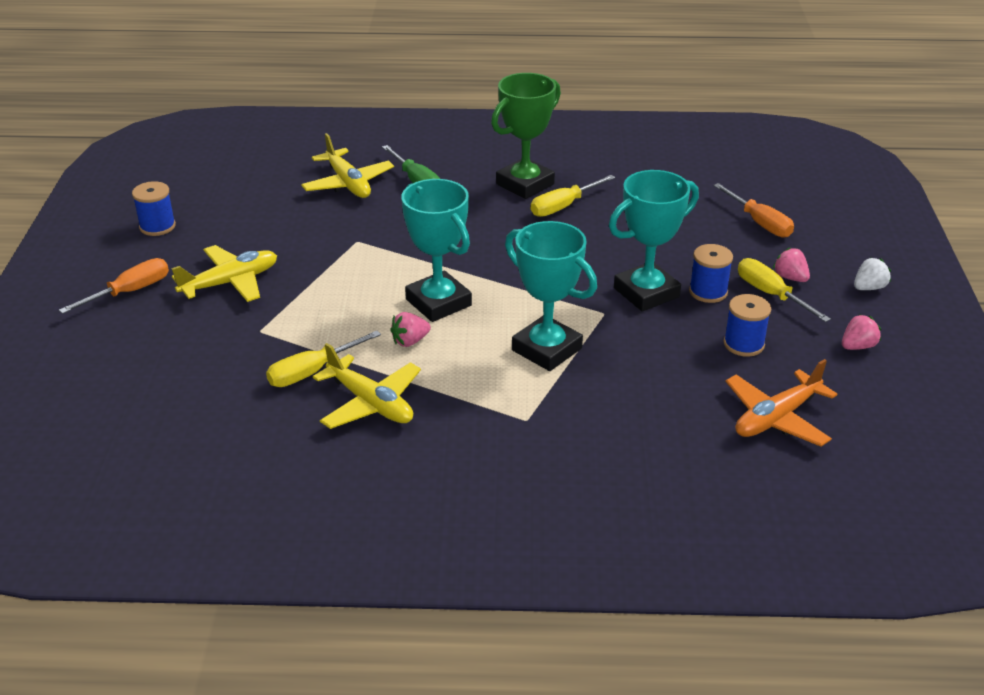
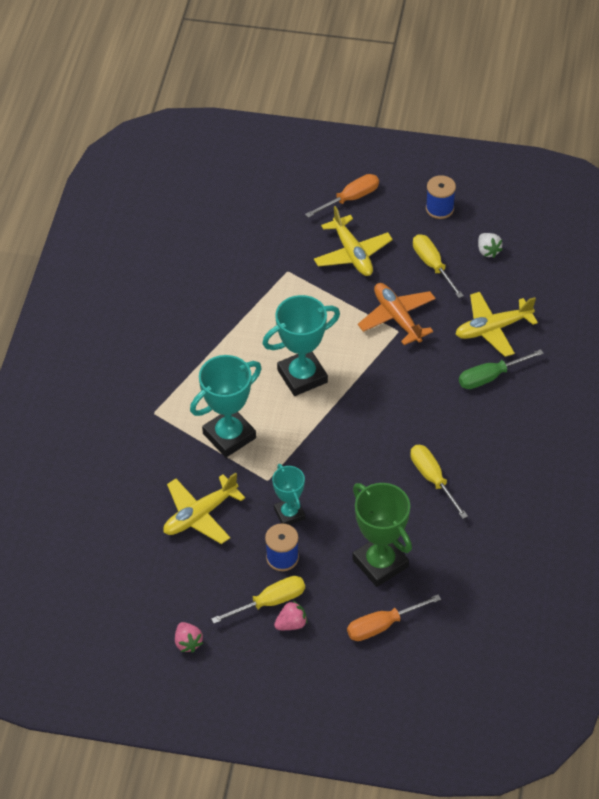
camera: 100 degrees right, 15 degrees up
orange screwdriver [59,258,169,314] -> orange screwdriver turned 90 degrees counterclockwise [305,174,379,218]
yellow screwdriver [266,331,381,387] -> yellow screwdriver moved to [413,234,464,298]
yellow plane [313,343,421,429] -> yellow plane moved to [163,473,245,544]
pink strawberry [390,312,431,347] -> none
green trophy [491,73,561,199] -> green trophy moved to [353,483,412,587]
turquoise trophy [609,170,699,311] -> turquoise trophy [272,464,305,525], size x0.61
blue spool [724,294,771,357] -> none
orange plane [726,359,837,447] -> orange plane moved to [358,283,436,345]
white strawberry [854,258,891,290] -> white strawberry moved to [478,233,503,258]

